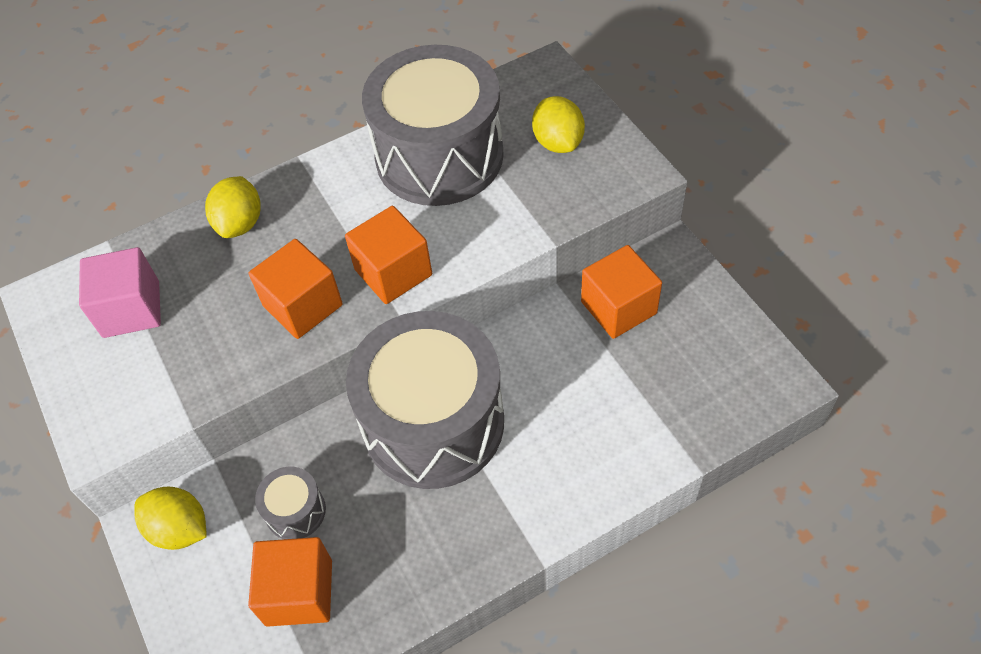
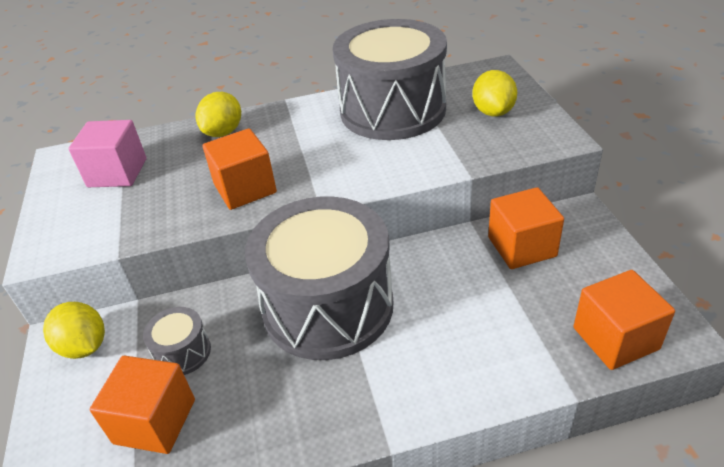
camera: 15 degrees right, 15 degrees down
orange cube [345,206,432,304] -> orange cube moved to [573,270,675,370]

